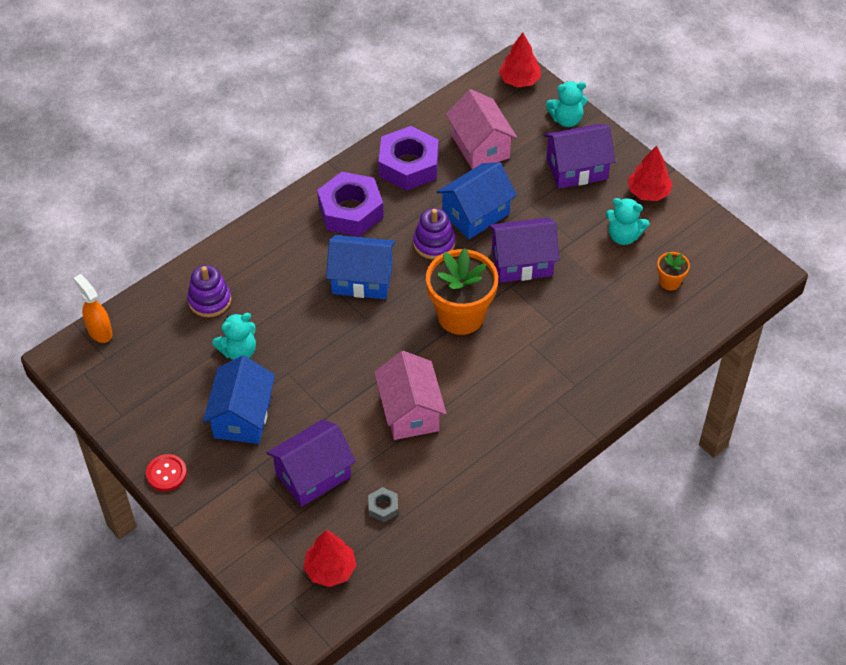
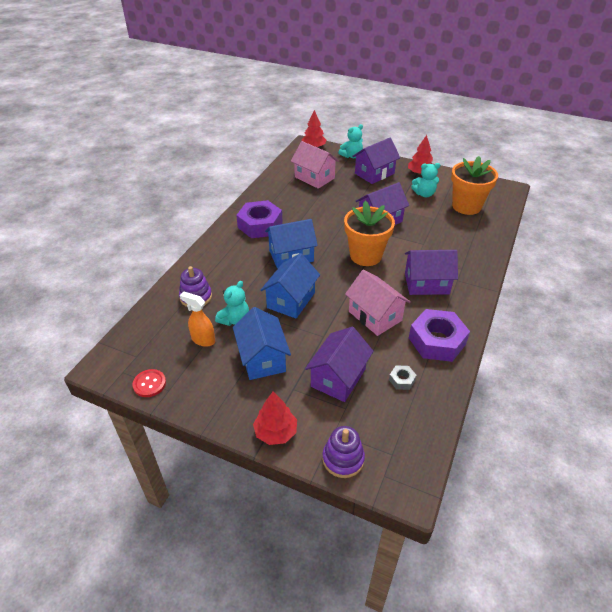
camera: 25 degrees left, 10 degrees down
orange spray bottle [74,274,113,343] -> orange spray bottle moved to [180,292,215,347]
red button [146,454,187,491] -> red button moved to [133,369,166,397]
red tree [303,530,356,587] -> red tree moved to [253,391,297,445]
purple nut [378,126,439,191] -> purple nut moved to [409,309,470,362]
purple stacking toy [413,208,455,259] -> purple stacking toy moved to [322,426,365,478]
blue house [437,162,517,239] -> blue house moved to [261,253,320,318]
orange flower pot [657,252,690,290] -> orange flower pot [451,156,498,215], size x2.17
none -> purple house [405,250,458,295]

